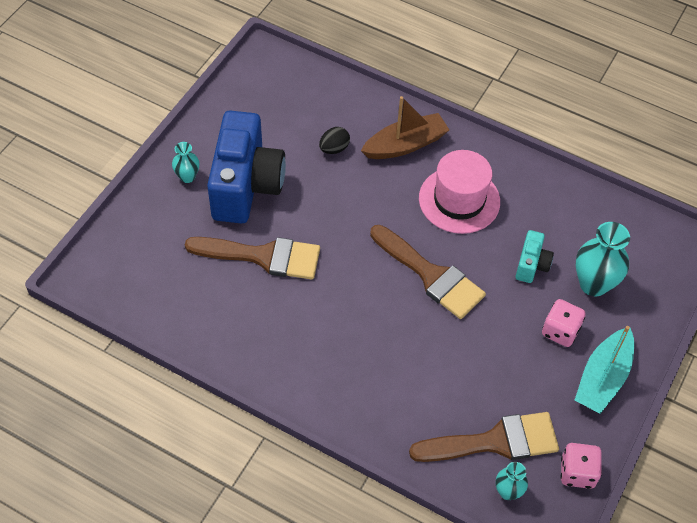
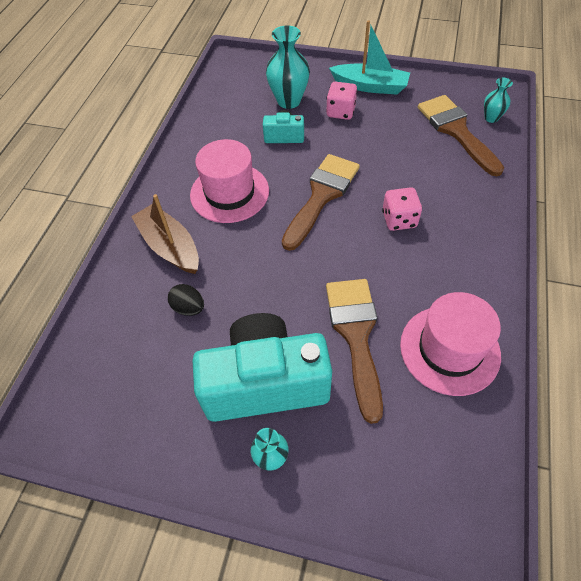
camera: 100 degrees left, 0 degrees up
blue camera [207,111,286,224] -> turquoise camera [193,313,332,422]
pink dice [560,443,602,489] -> pink dice moved to [382,187,422,231]
none -> pink hat [400,292,501,396]

